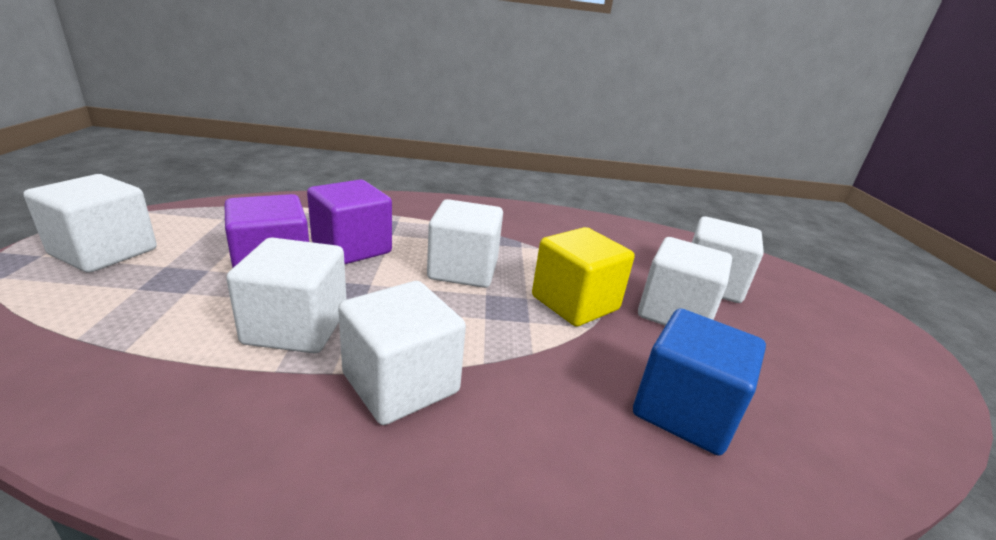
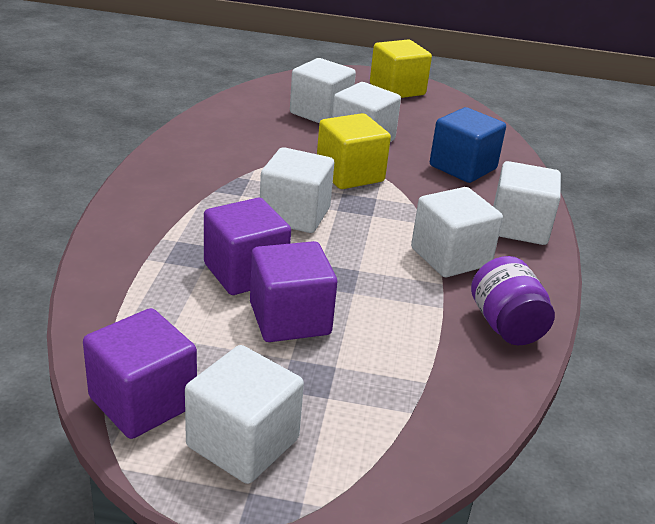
camera: 80 degrees left, 5 degrees up
white cube [226,237,347,353] -> white cube moved to [493,161,561,245]
none -> purple cube [83,308,197,439]
none -> yellow cube [370,40,432,98]
none -> purple jar [471,256,555,345]

